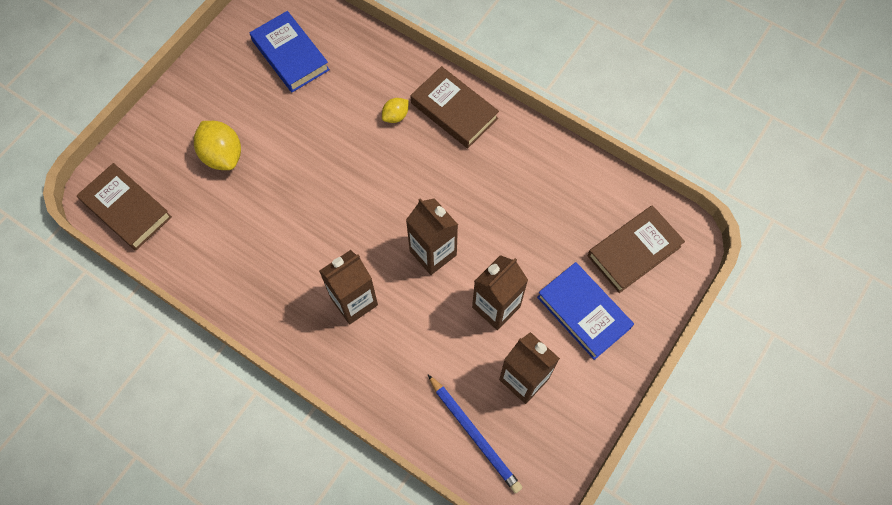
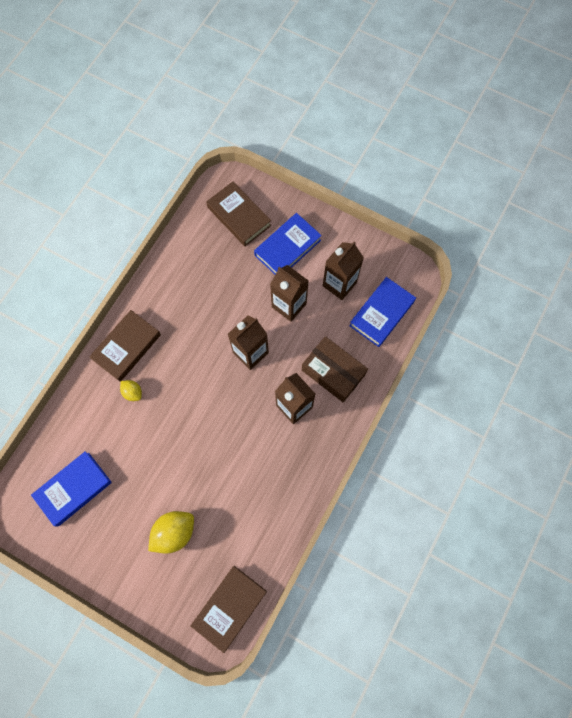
camera: 95 degrees left, 5 degrees up
blue pencil [428,375,523,493] -> blue book [349,277,416,347]
none -> brown box [302,336,368,402]

